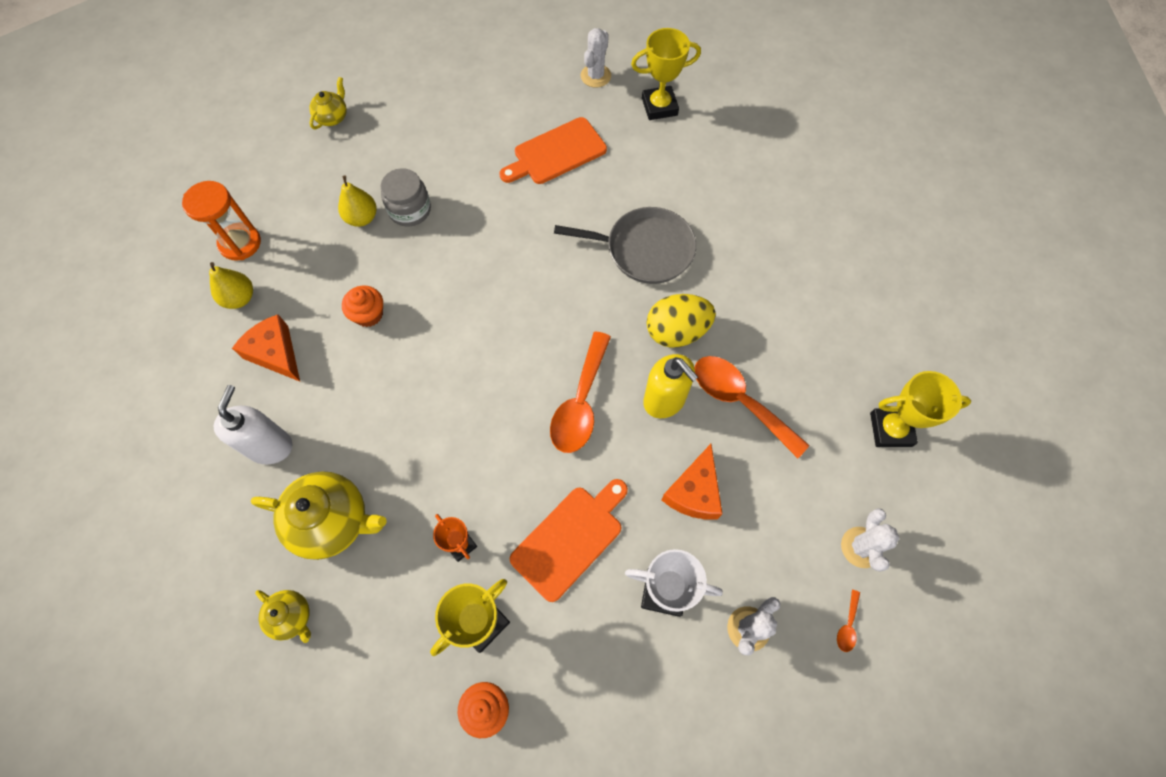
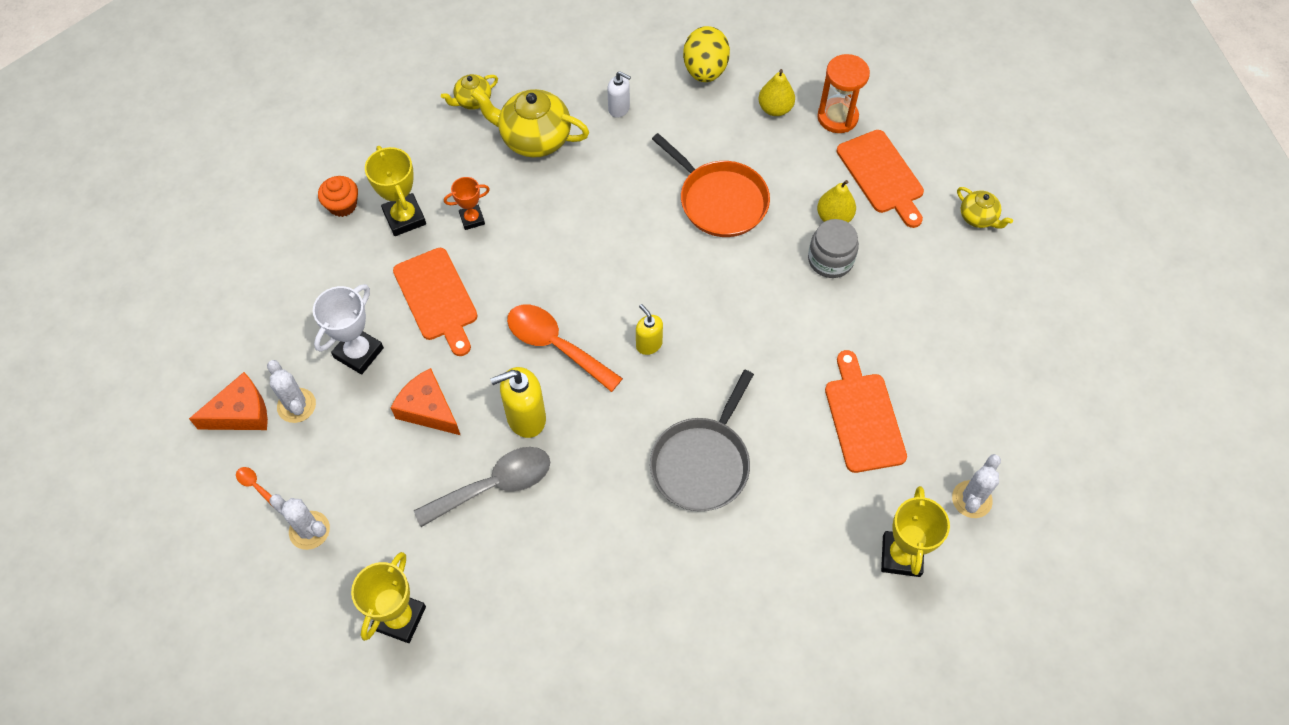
camera: 110 degrees right, 5 degrees down
white soap dispenser [214,385,292,464] -> white soap dispenser [607,71,631,118], size x0.61
orange cheese [232,315,300,381] -> orange cheese moved to [189,372,268,430]
yellow teapot [251,471,387,560] -> yellow teapot turned 75 degrees clockwise [471,88,589,158]
orange cupcake [342,285,383,327] -> orange pan [652,133,770,237]
white cactus [581,28,611,87] -> white cactus turned 75 degrees clockwise [952,454,1001,518]
yellow egg [646,294,716,348] -> yellow egg moved to [683,26,730,82]
orange spoon [695,356,809,458] -> grey spoon [414,447,550,527]
none -> yellow soap dispenser [636,304,663,355]
none -> orange cutting board [837,130,924,228]

